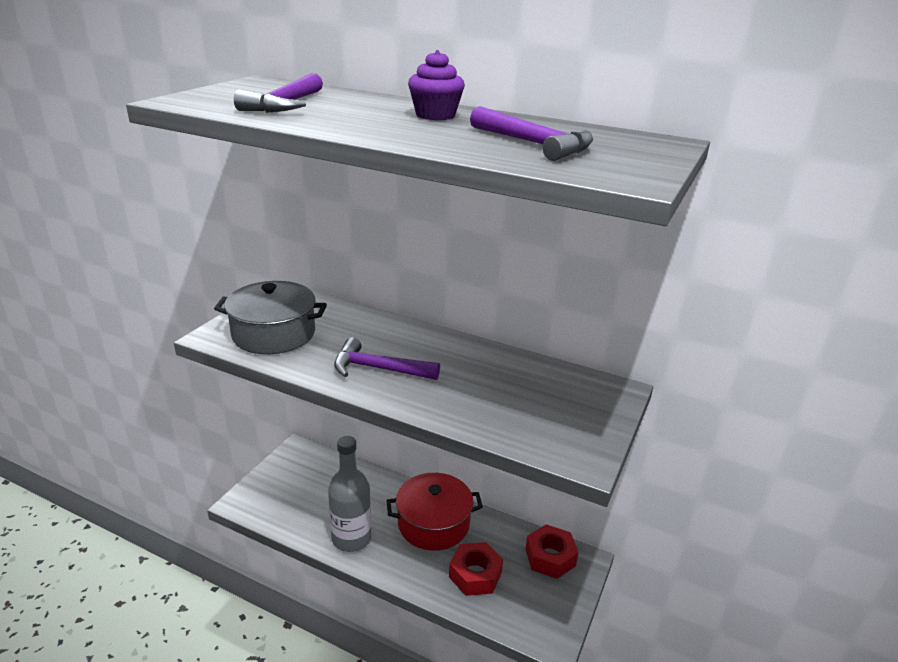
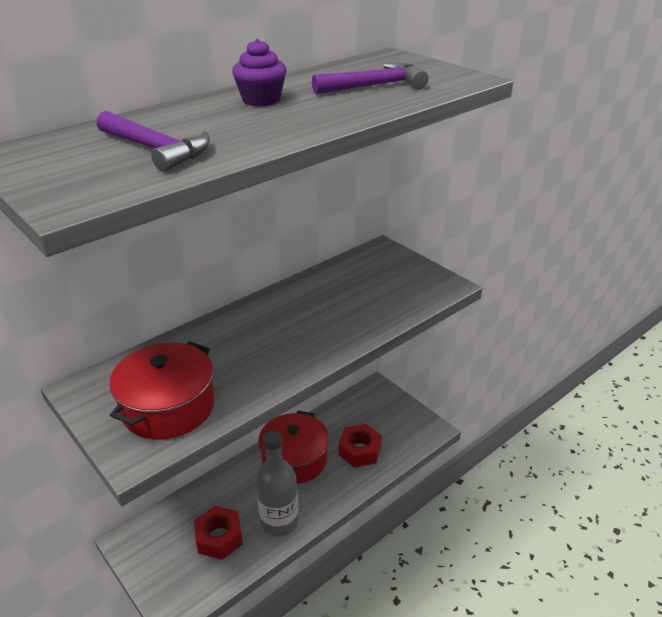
camera: 65 degrees left, 5 degrees up
grey pot [214,281,327,354] -> red pot [109,341,215,440]
purple hammer [334,338,440,380] -> none
red nut [526,524,578,579] -> red nut moved to [194,506,243,560]

